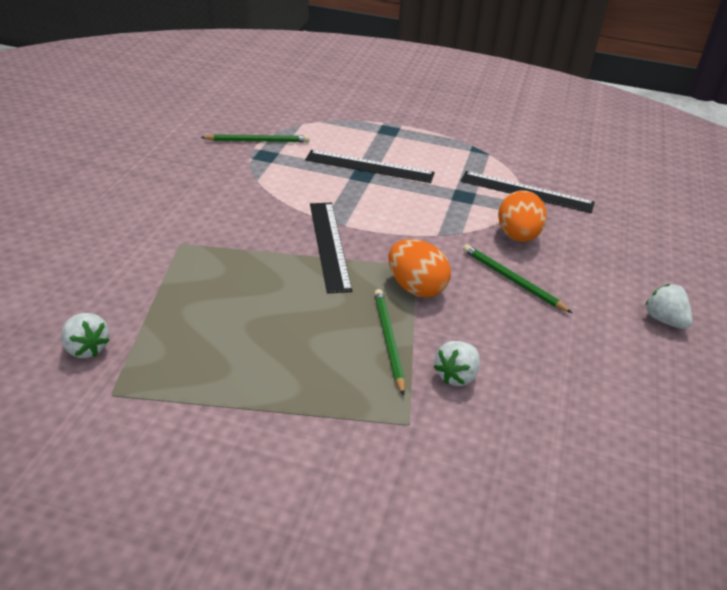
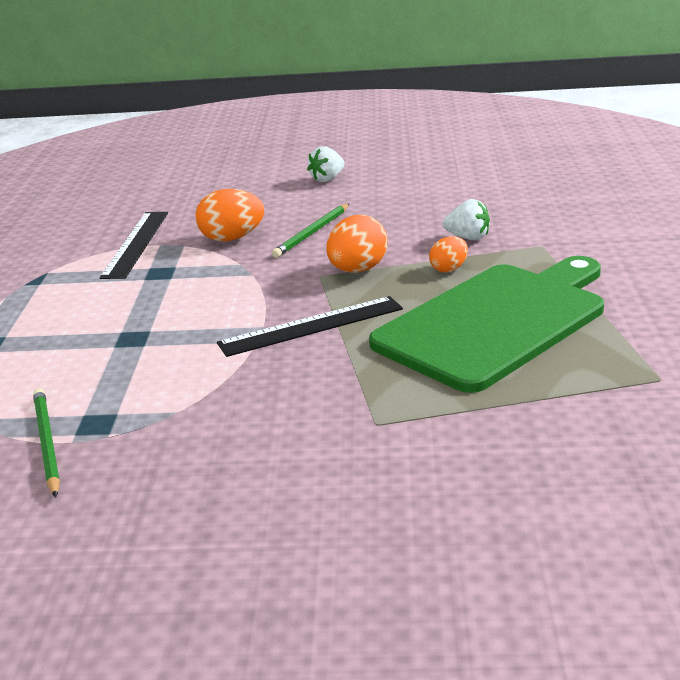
camera: 100 degrees left, 10 degrees down
white strawberry [61,313,110,358] -> none
black ruler [305,150,435,183] -> none
green pencil [374,289,405,396] -> orange egg [429,236,468,272]
none -> green cutting board [369,256,604,393]

